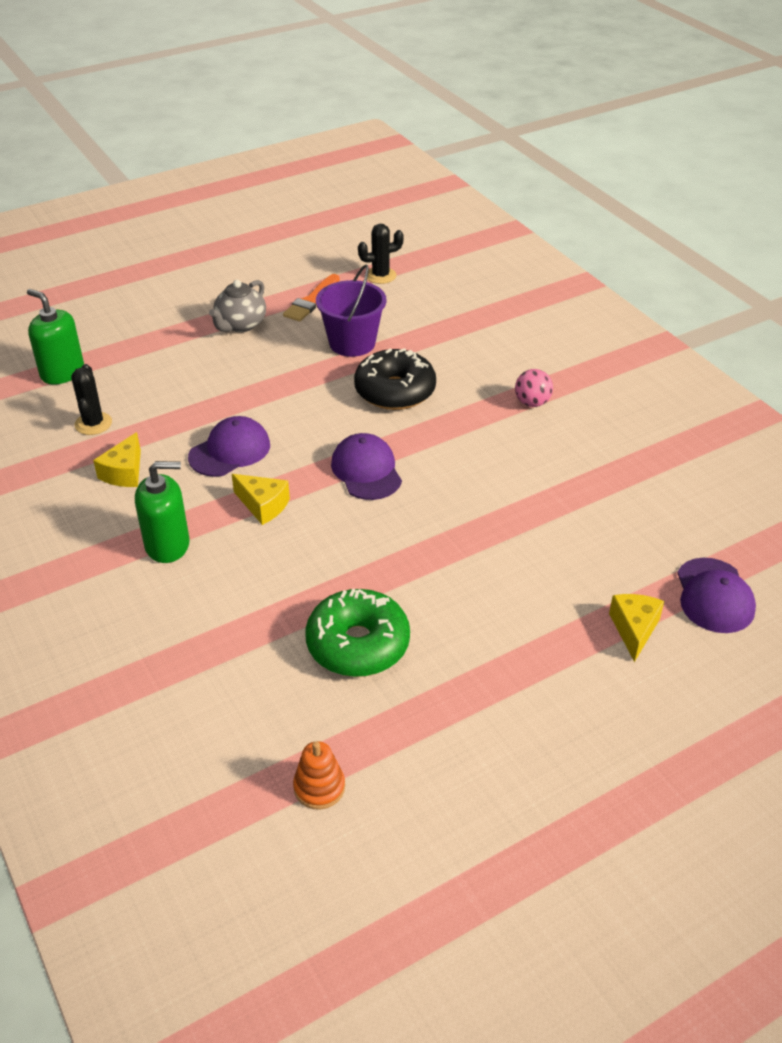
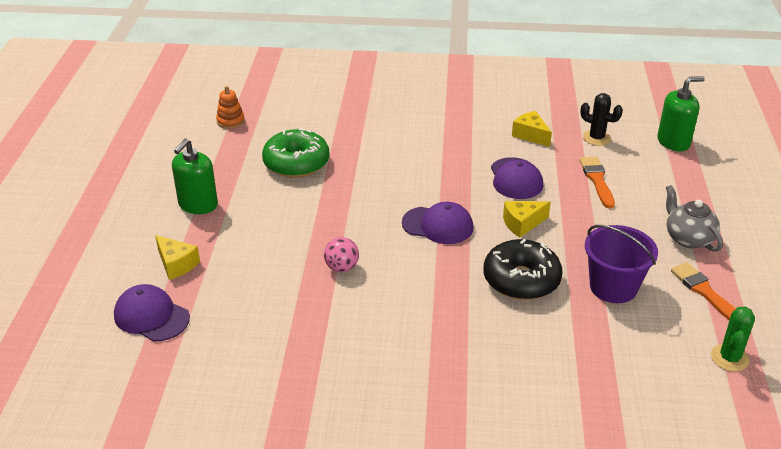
camera: 125 degrees right, 5 degrees down
green soap dispenser [135,461,190,563] -> green soap dispenser moved to [172,139,218,214]
yellow cheese [232,474,290,525] -> yellow cheese moved to [503,201,551,237]
black cactus [358,224,404,284] -> green cactus [711,307,755,372]
pink ball [515,369,553,407] -> pink ball moved to [324,237,359,272]
none -> orange brush [579,157,615,209]

